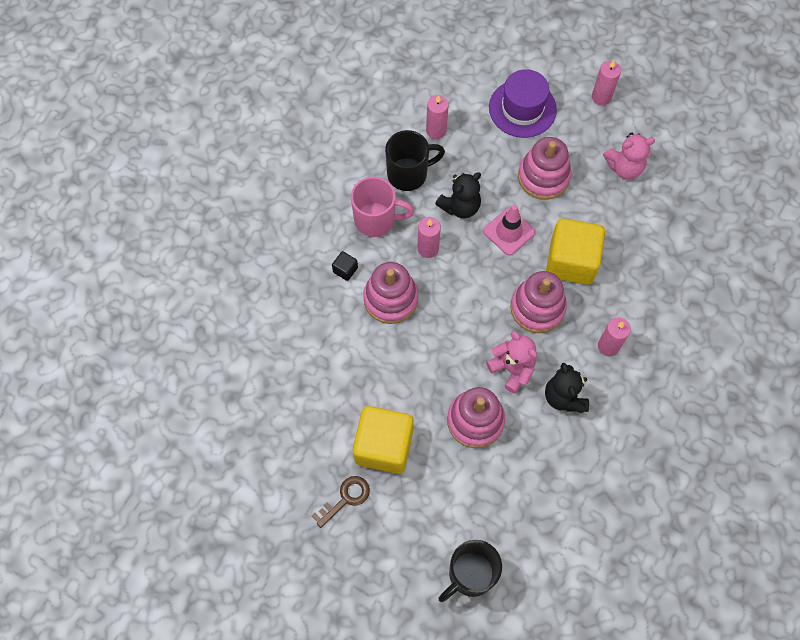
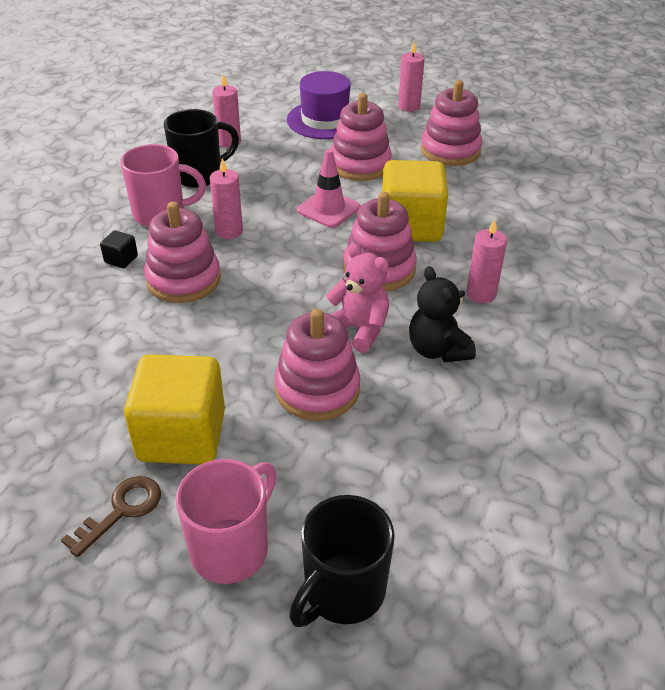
camera: 10 degrees left, 25 degrees down
black teddy bear [435,172,481,218] -> none
pink teddy bear [603,132,655,179] -> pink stacking toy [421,80,482,166]
none -> pink mug [176,459,277,584]

